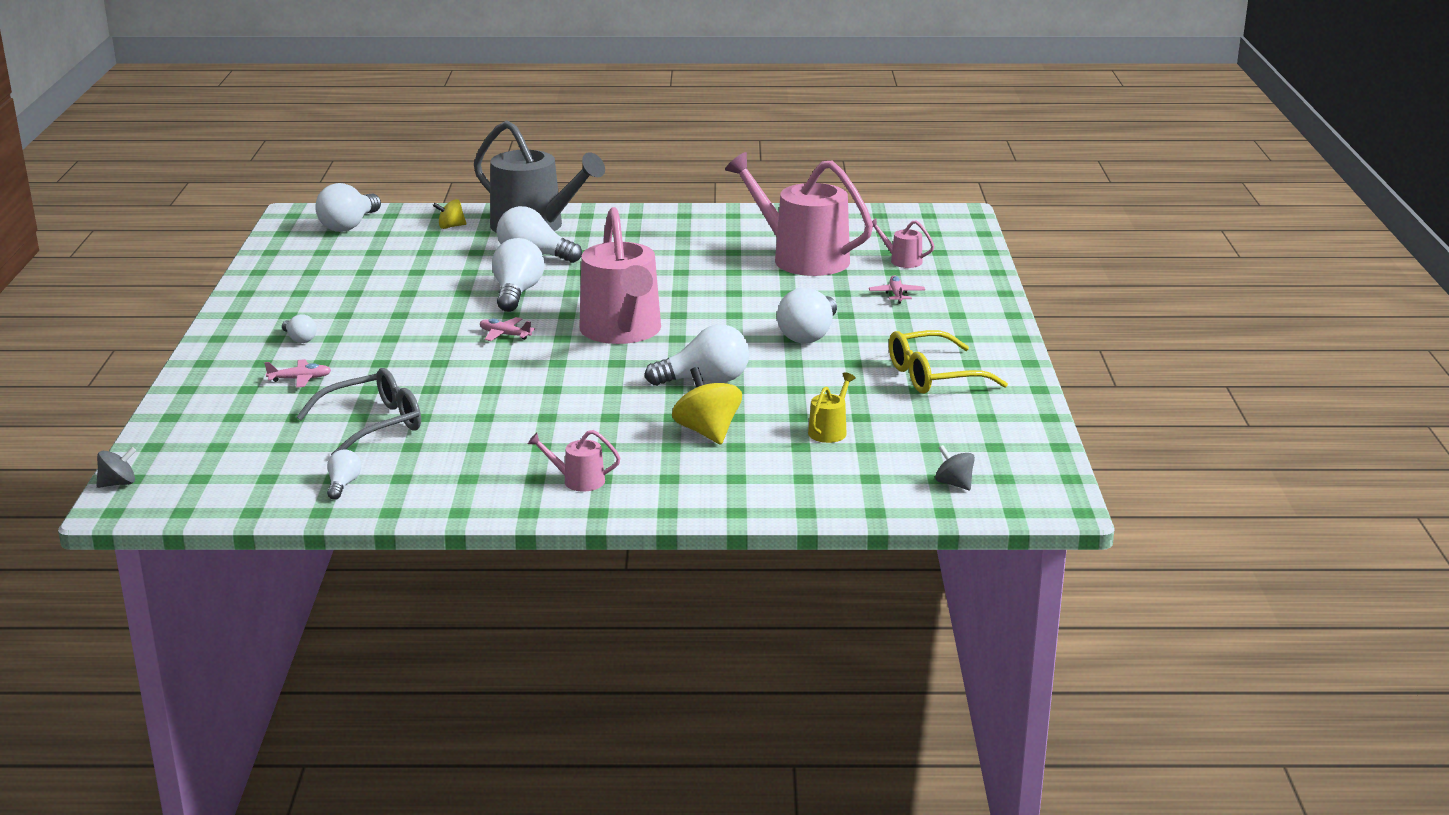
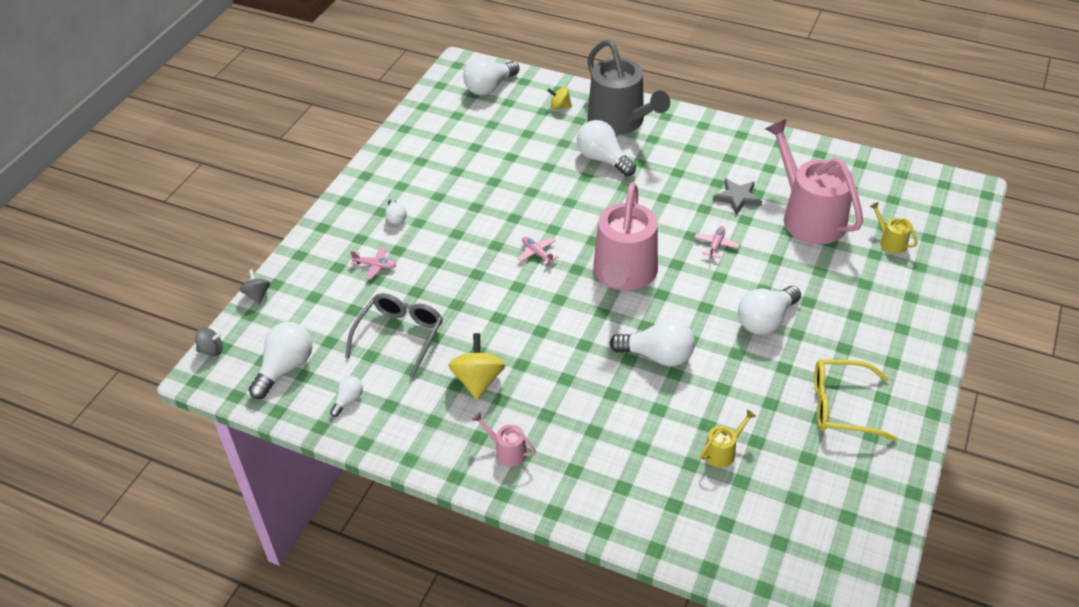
camera: 25 degrees right, 20 degrees up
grey glasses [297,368,421,455] -> grey glasses turned 60 degrees counterclockwise [345,293,443,378]
white light bulb [492,238,545,312] -> white light bulb moved to [249,322,313,399]
yellow spinning top [672,367,742,444] -> yellow spinning top moved to [448,333,505,400]
pink plane [869,275,925,304] -> pink plane moved to [694,226,740,258]
pink watering can [872,218,934,268] -> yellow watering can [869,202,918,254]
grey spinning top [935,445,975,490] -> grey spinning top moved to [239,269,270,304]
none -> grey star [713,178,762,214]

